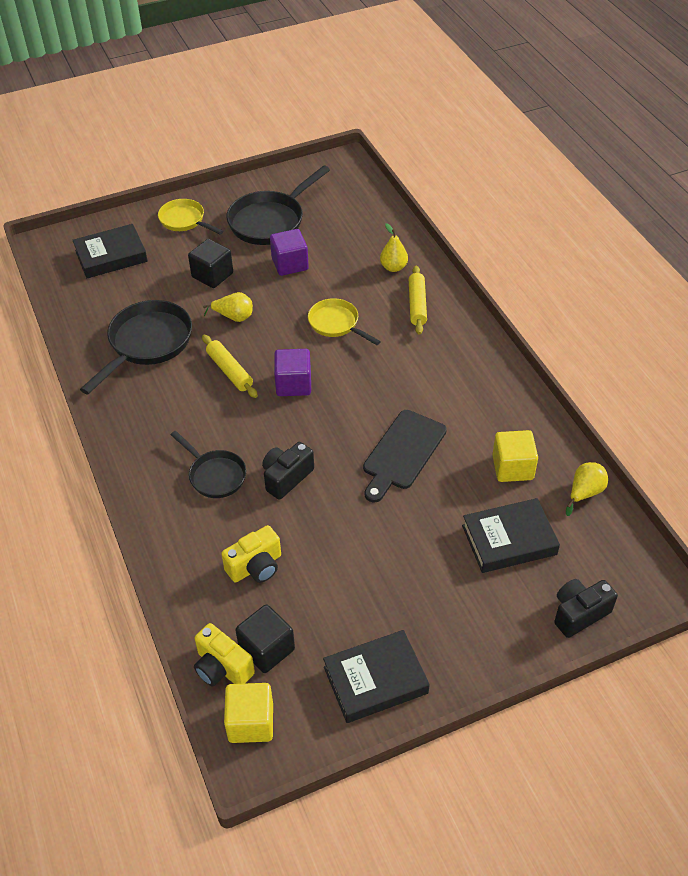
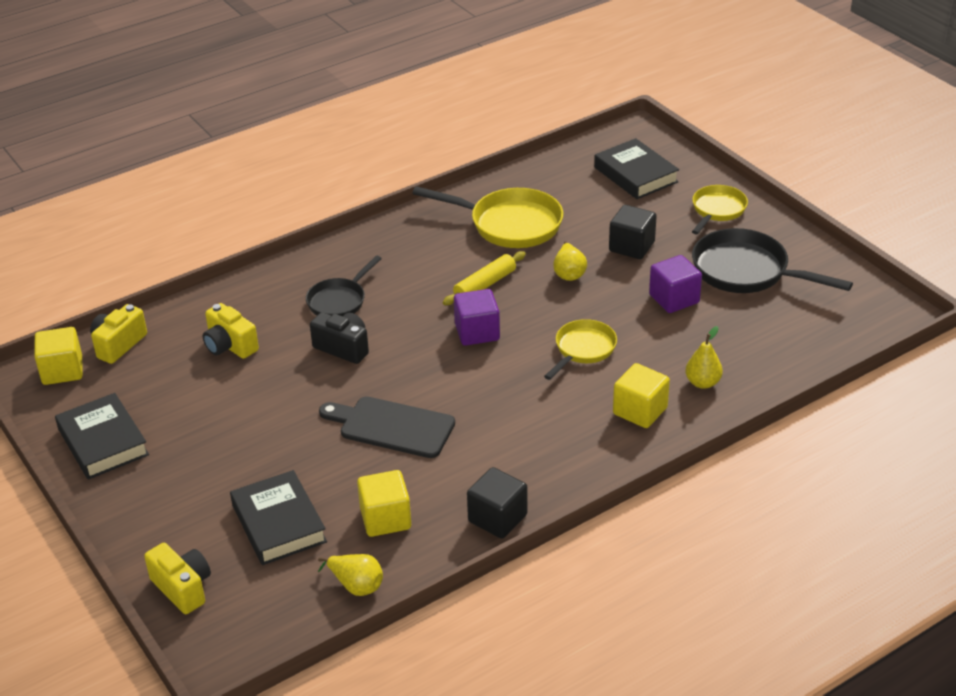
camera: 80 degrees right, 10 degrees down
black pan [80,300,192,394] -> yellow pan [412,186,563,248]
black cube [235,605,295,673] -> black cube moved to [467,467,528,539]
yellow rolling pin [409,265,427,335] -> yellow cube [613,363,670,428]
black camera [554,579,618,638] -> yellow camera [144,543,211,614]

